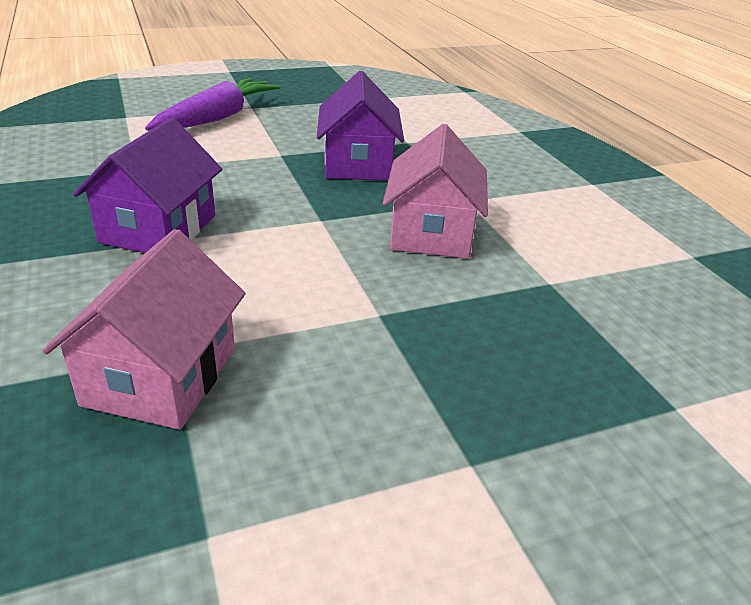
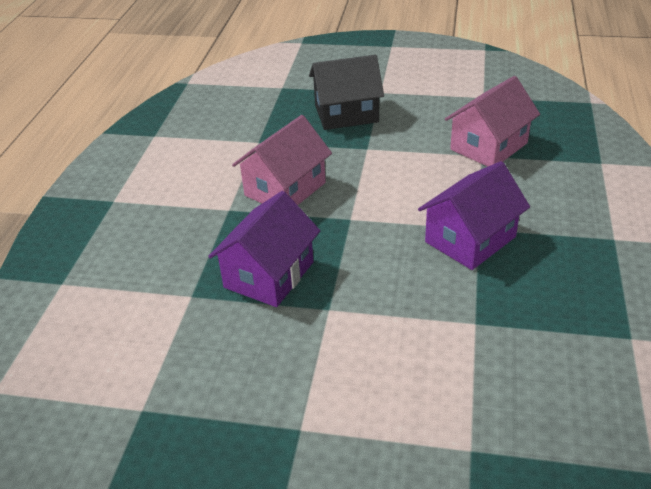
camera: 145 degrees left, 5 degrees up
purple carrot [145,78,280,131] -> none
none -> black house [309,55,384,130]

